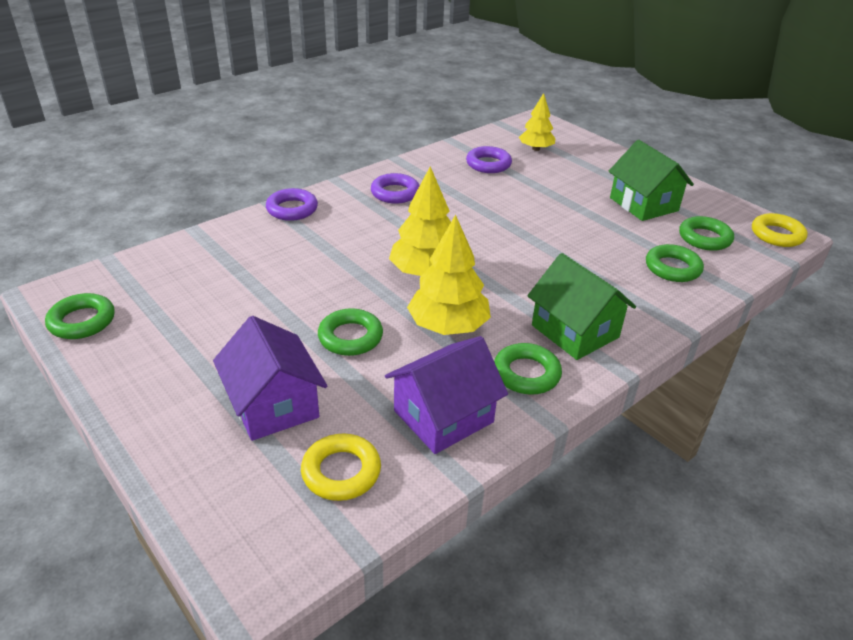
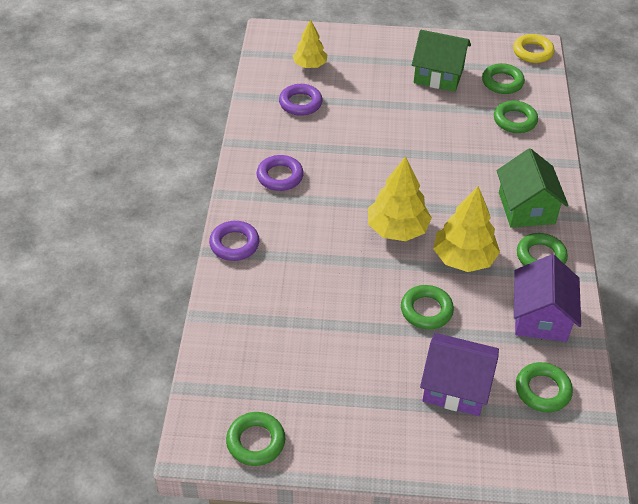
camera: 45 degrees left, 10 degrees up
yellow ring [301,433,381,501] -> green ring [516,362,573,412]
green house [527,253,636,360] -> green house turned 75 degrees clockwise [496,148,569,228]

